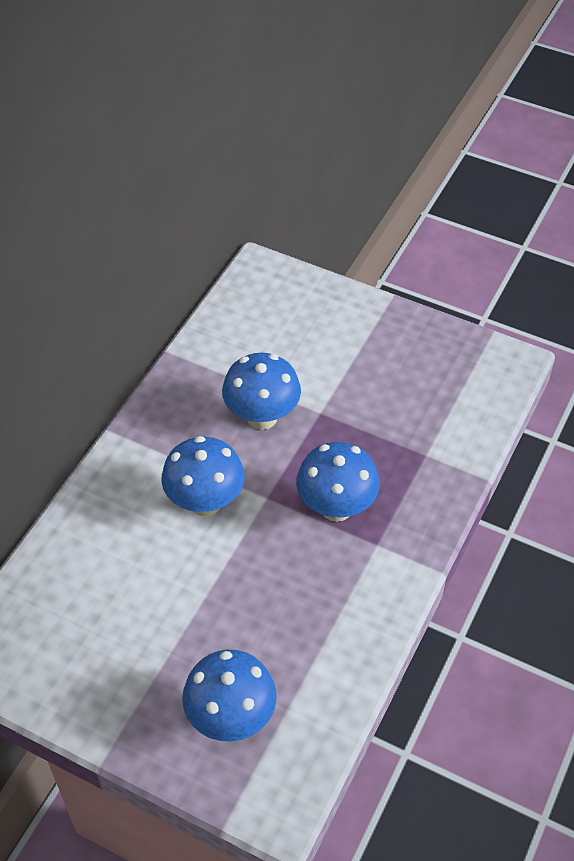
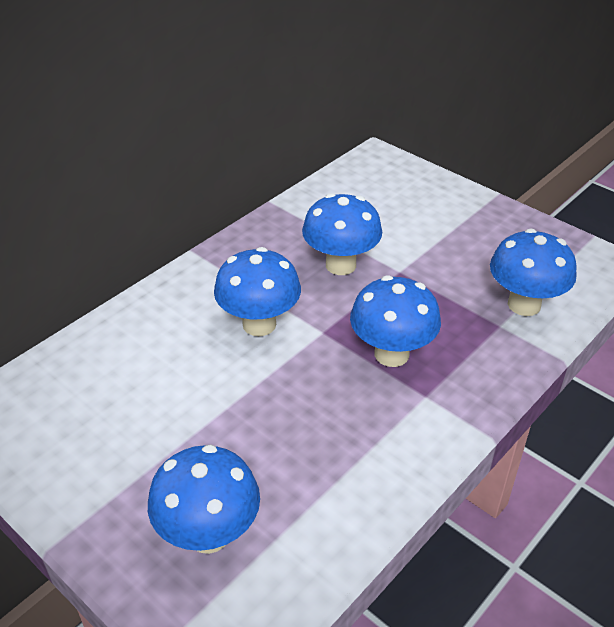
camera: 15 degrees right, 10 degrees down
none -> blue mushroom [490,229,577,316]

